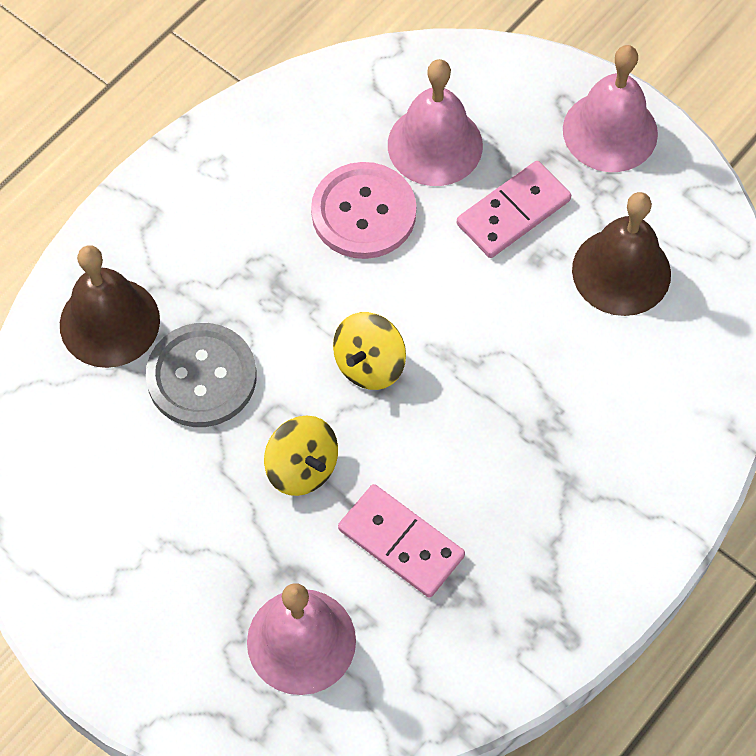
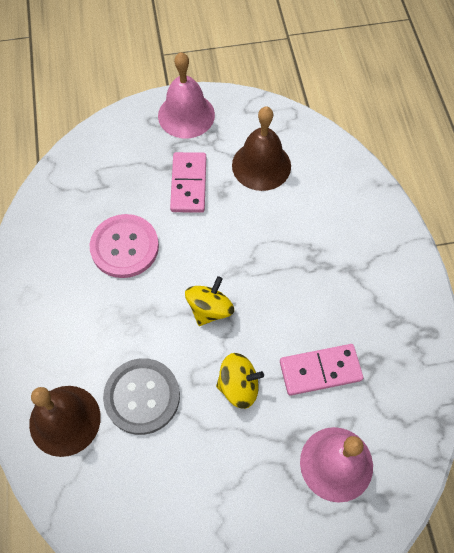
camera: 50 degrees left, 0 degrees up
yellow spinning top [333,312,406,390] -> yellow spinning top turned 135 degrees counterclockwise [185,276,234,326]
pink bell [388,59,483,186] -> none

